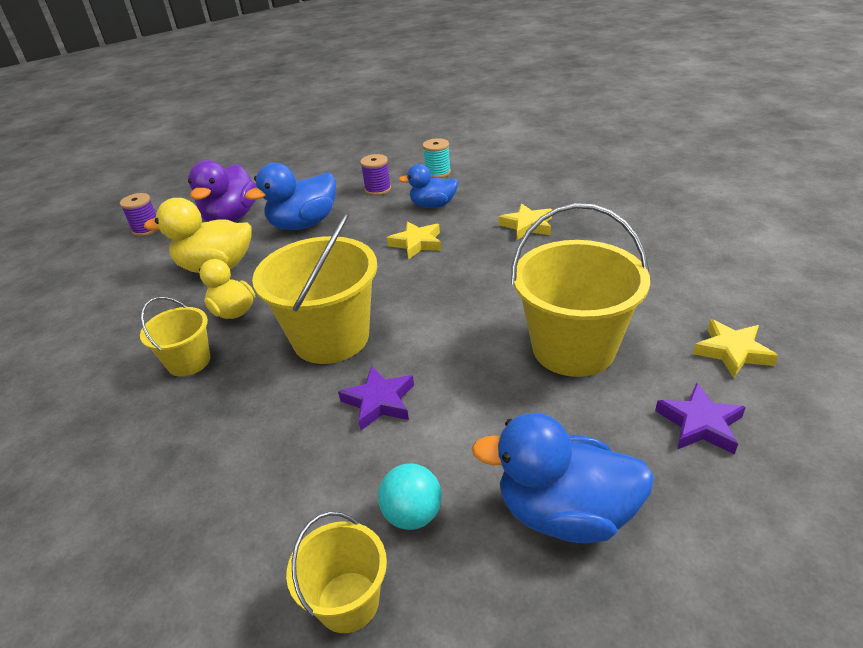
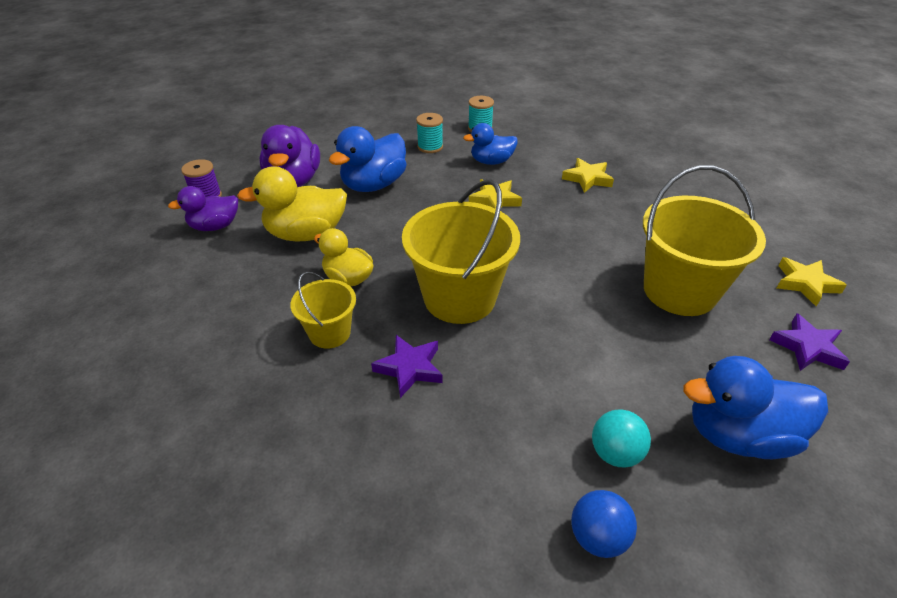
camera: 15 degrees left, 5 degrees up
yellow bucket [286,512,387,633] -> blue ball [571,490,637,558]
purple star [338,366,414,430] -> purple star moved to [371,335,442,398]
purple spool [360,154,391,196] -> turquoise spool [416,113,443,153]
none -> purple duck [168,186,238,231]

